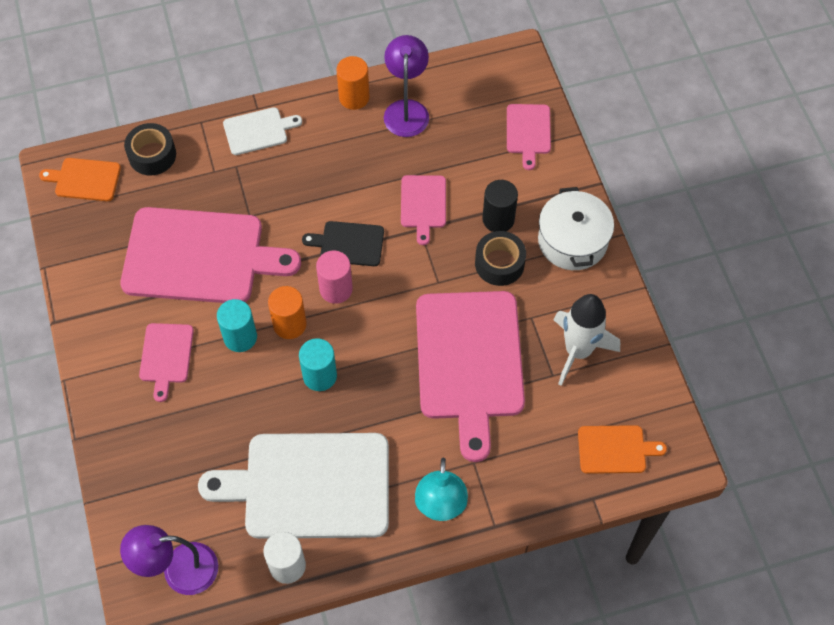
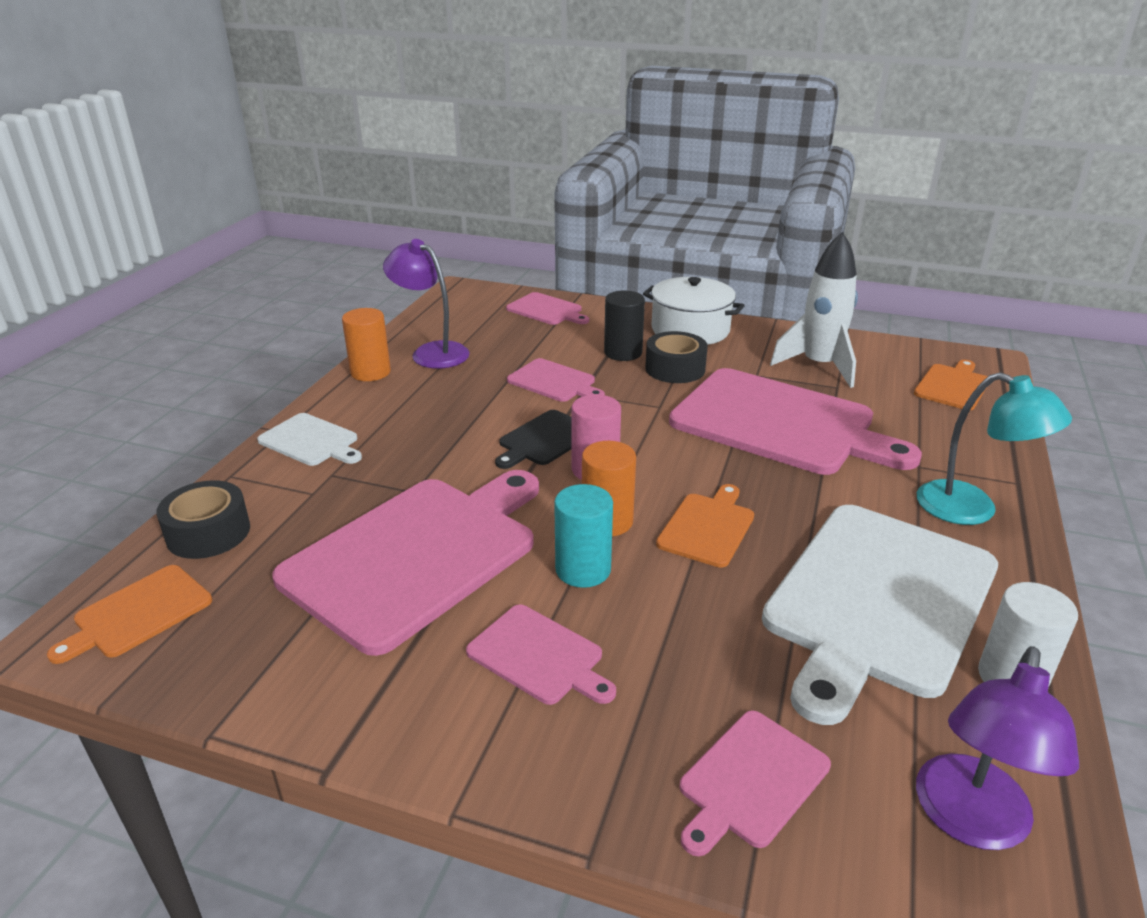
camera: 55 degrees left, 30 degrees down
white cutting board [223,107,302,155] -> white cutting board turned 105 degrees clockwise [257,413,362,466]
turquoise cylinder [299,338,337,391] -> orange cutting board [656,484,754,568]
none -> pink cutting board [679,711,831,856]

